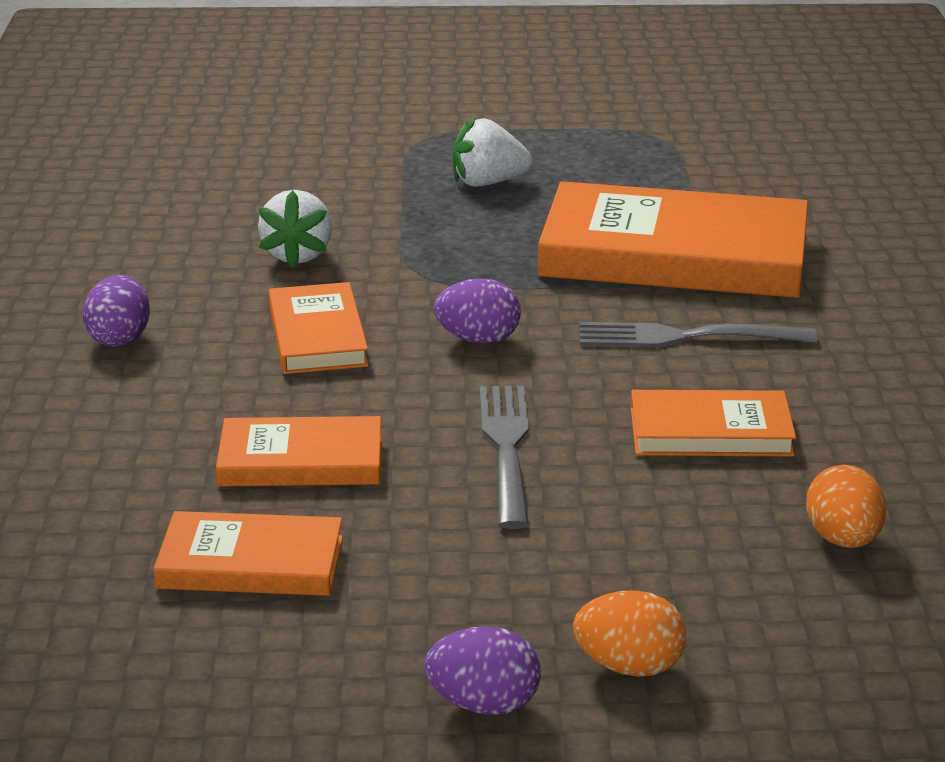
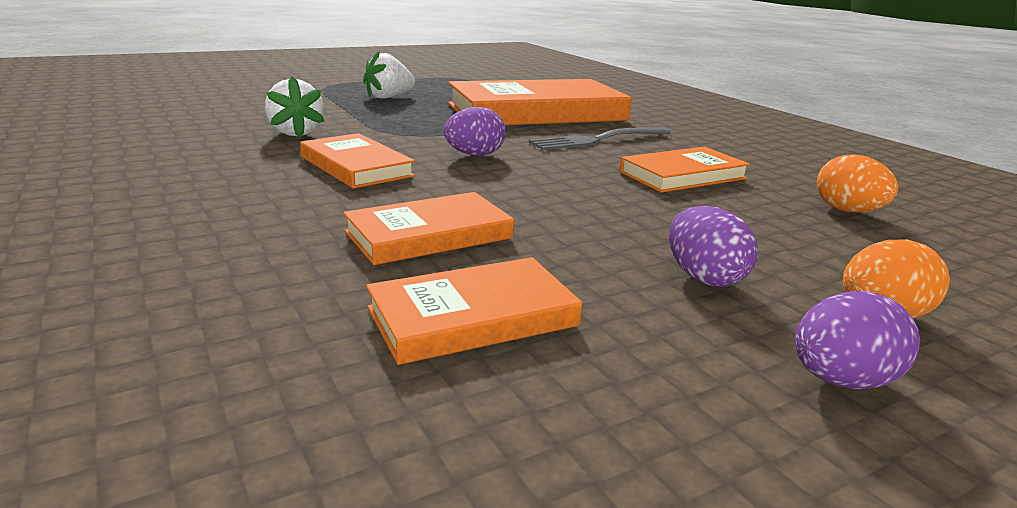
camera: 30 degrees left, 5 degrees down
purple egg [83,275,150,347] -> purple egg moved to [669,206,758,287]
grey fork [480,386,529,529] -> none

